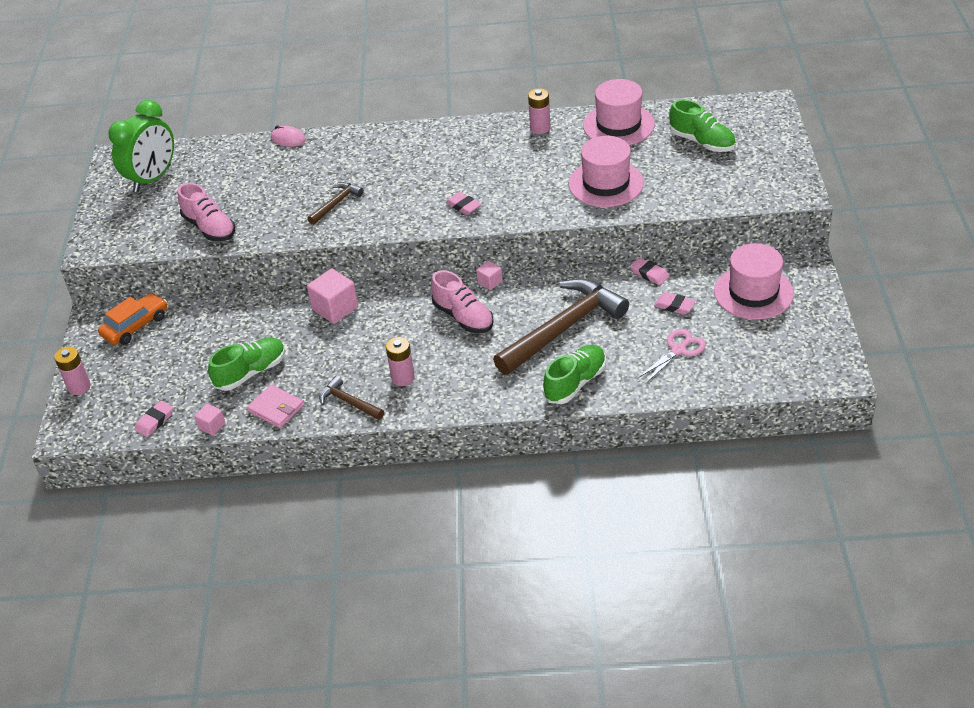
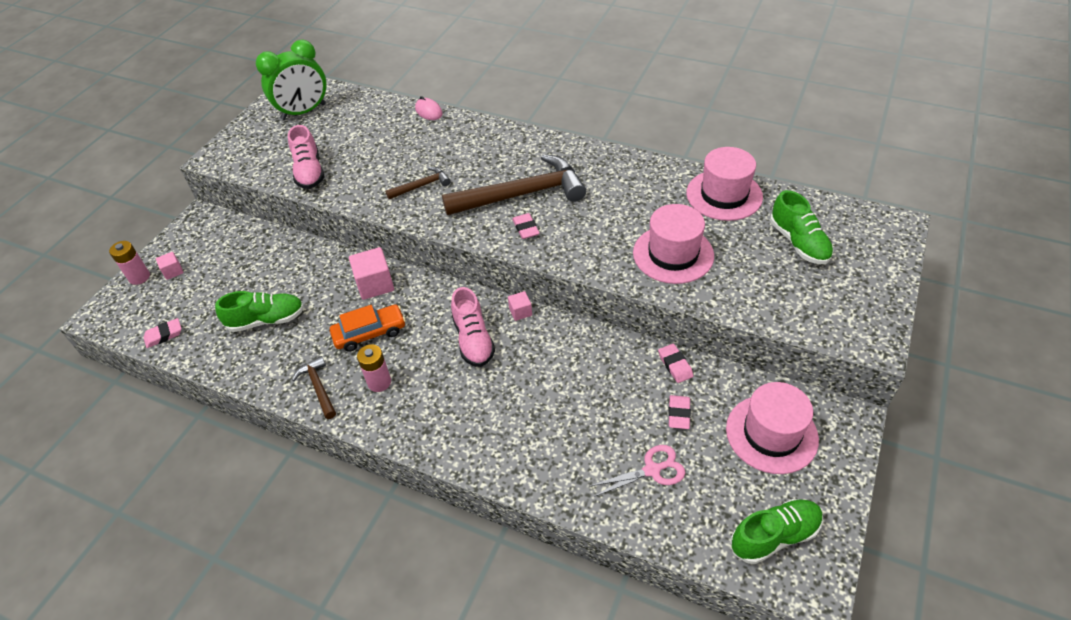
camera: 25 degrees right, 5 degrees up
orange car [98,293,167,345] -> orange car moved to [330,304,406,352]
pink cube [194,403,225,436] -> pink cube moved to [156,252,184,280]
pink wallet [247,384,304,428] -> none
brown hammer [493,279,629,375] -> brown hammer moved to [442,154,586,215]
pink battery [528,88,550,134] -> none
green shoe [543,345,606,404] -> green shoe moved to [731,499,823,564]
pink eraser [654,292,696,315] -> pink eraser turned 45 degrees clockwise [668,395,691,429]

